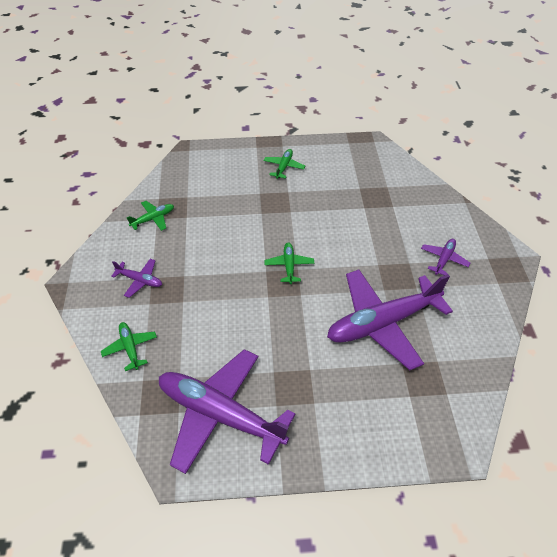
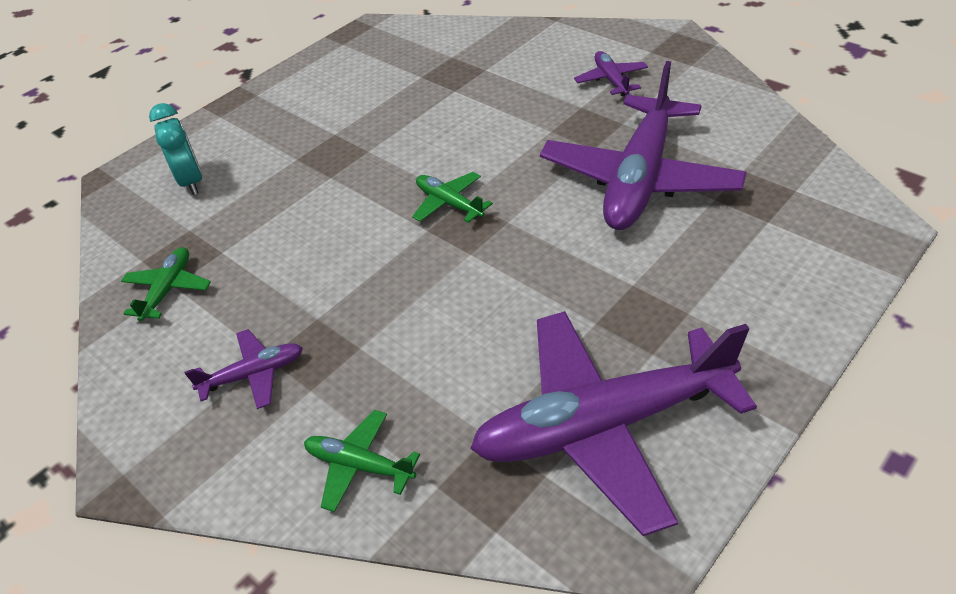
camera: 40 degrees left, 5 degrees down
green plane [263,149,305,179] -> none
none -> turquoise clock [149,103,202,195]

